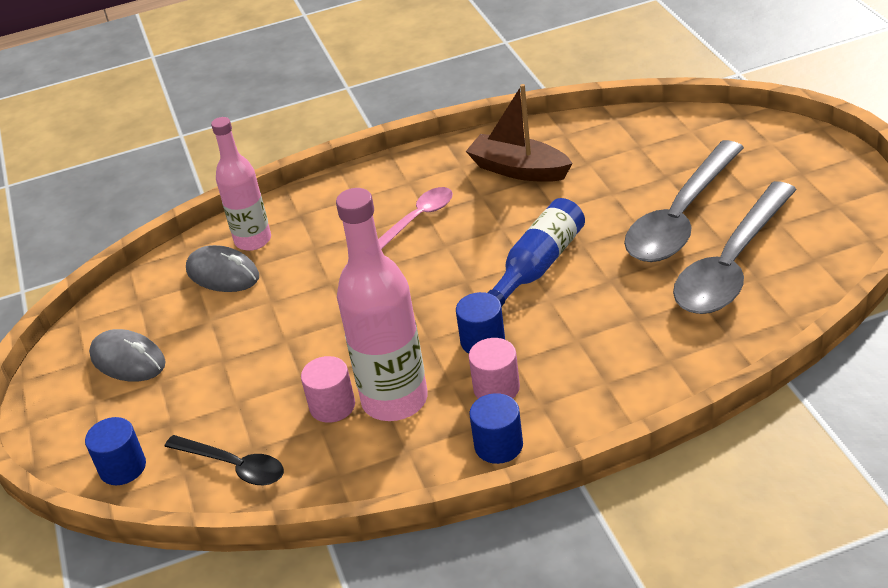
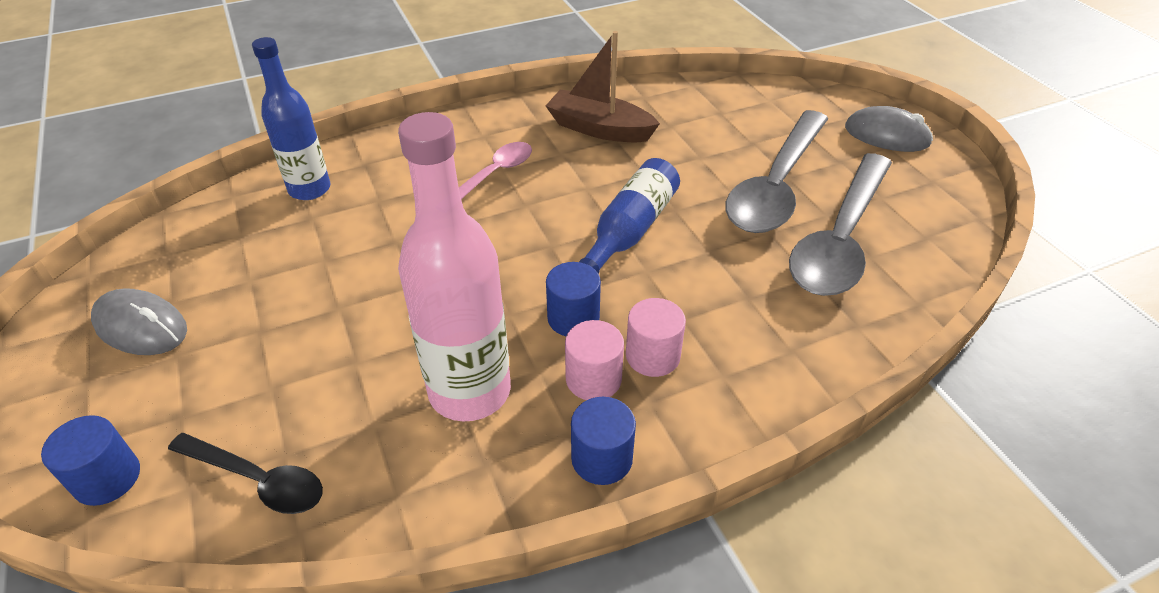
camera: 10 degrees left, 5 degrees up
grey mouse [186,245,259,292] -> grey mouse moved to [845,106,933,152]
pink bottle [211,117,271,251] -> blue bottle [252,37,330,200]
pink cylinder [301,356,355,423] -> pink cylinder moved to [626,298,686,377]

